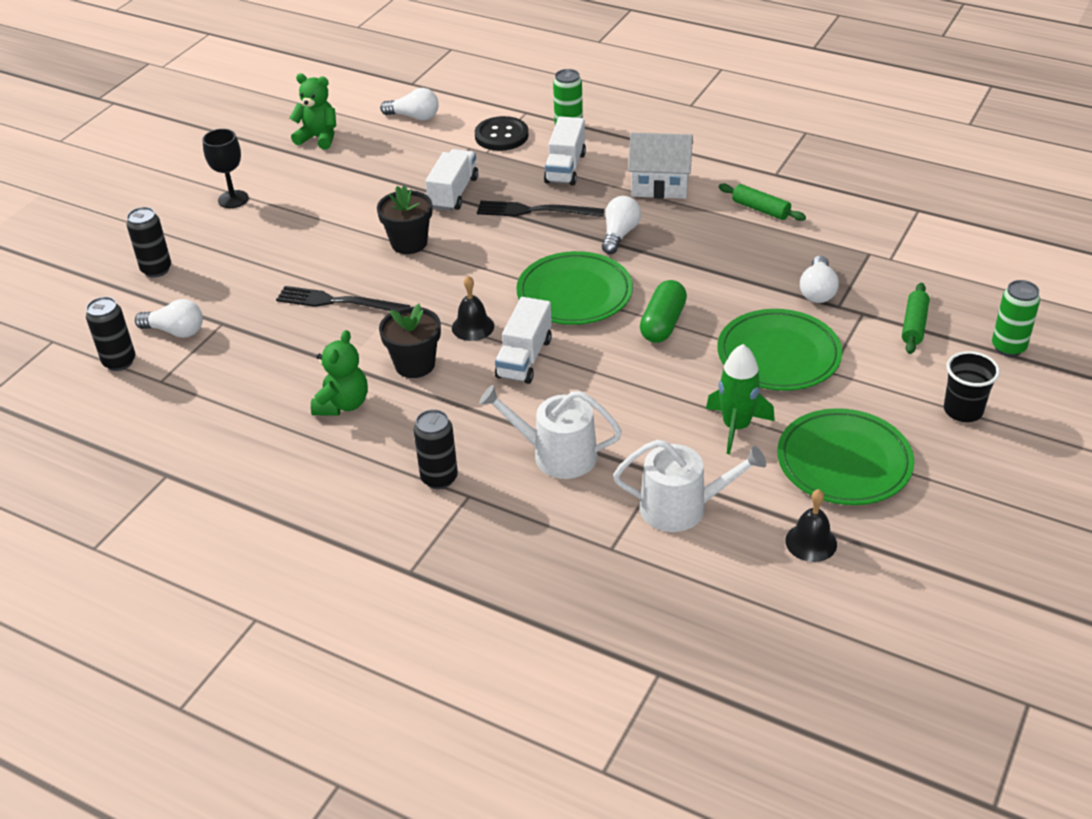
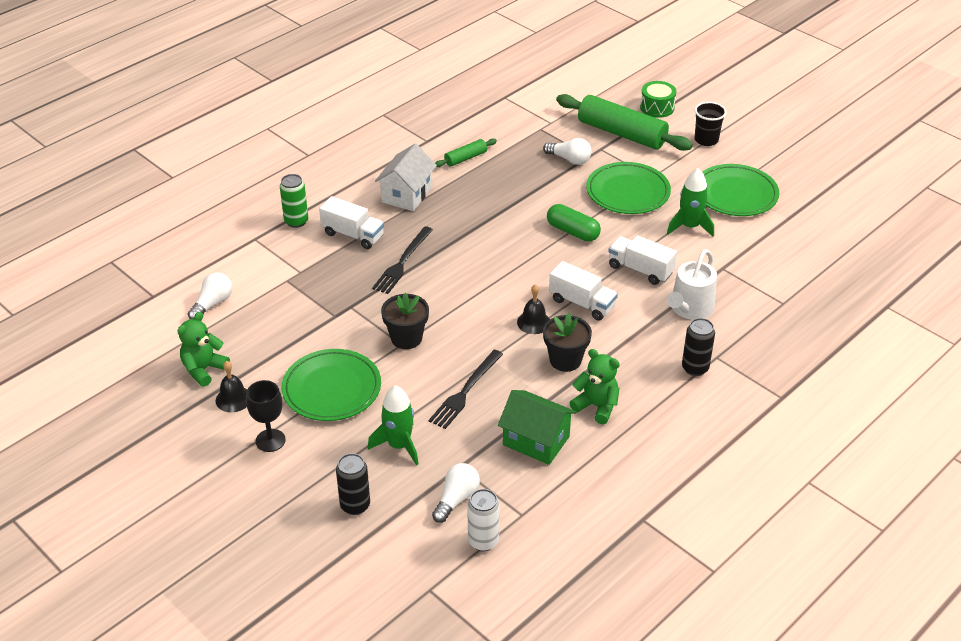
camera: 75 degrees left, 0 degrees up
black can [86,297,136,371] -> white can [467,489,500,551]
white truck [425,149,478,211] -> white truck moved to [608,235,677,285]
black button [475,116,529,151] -> none
green plate [516,251,633,325] -> green plate moved to [282,349,381,421]
white light bulb [602,196,641,254] -> none
white watering can [613,440,766,532] -> none
black bell [785,489,837,562] -> black bell moved to [216,361,247,412]
green rolling pin [902,283,930,354] -> green rolling pin [556,94,693,151], size x2.09
green can [992,280,1040,357] -> green drum [640,81,676,118]
none -> green rocket [368,385,419,465]
none -> green house [498,390,576,465]

